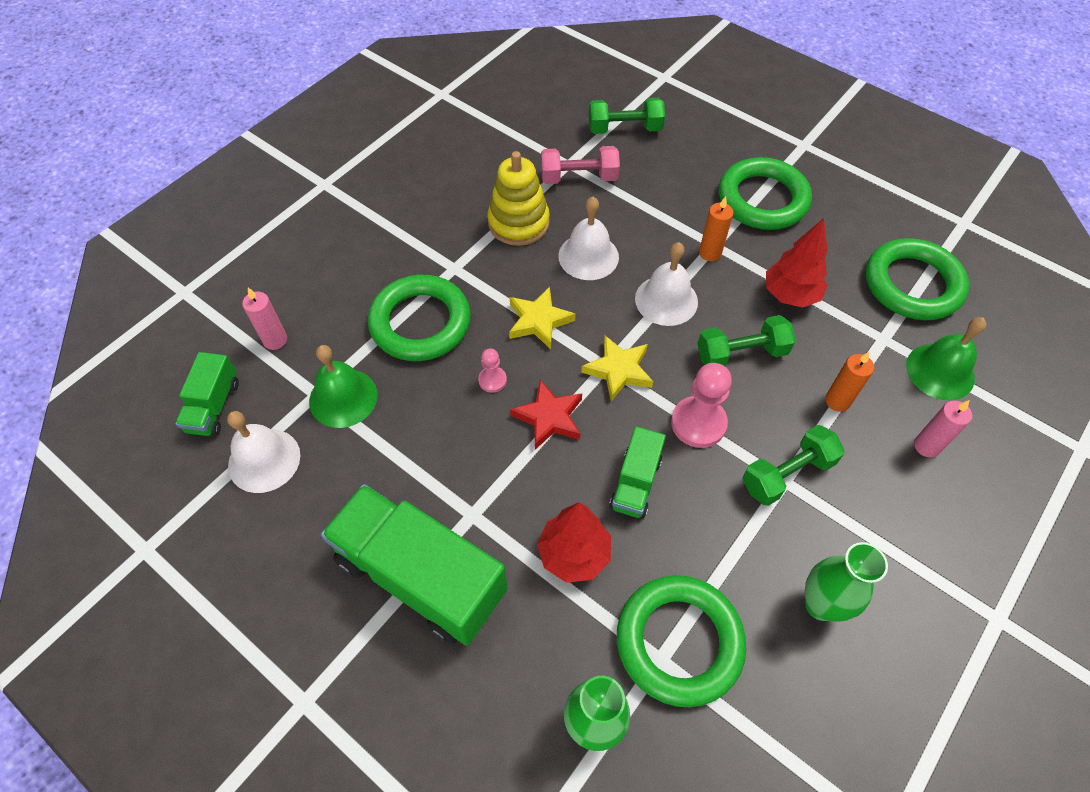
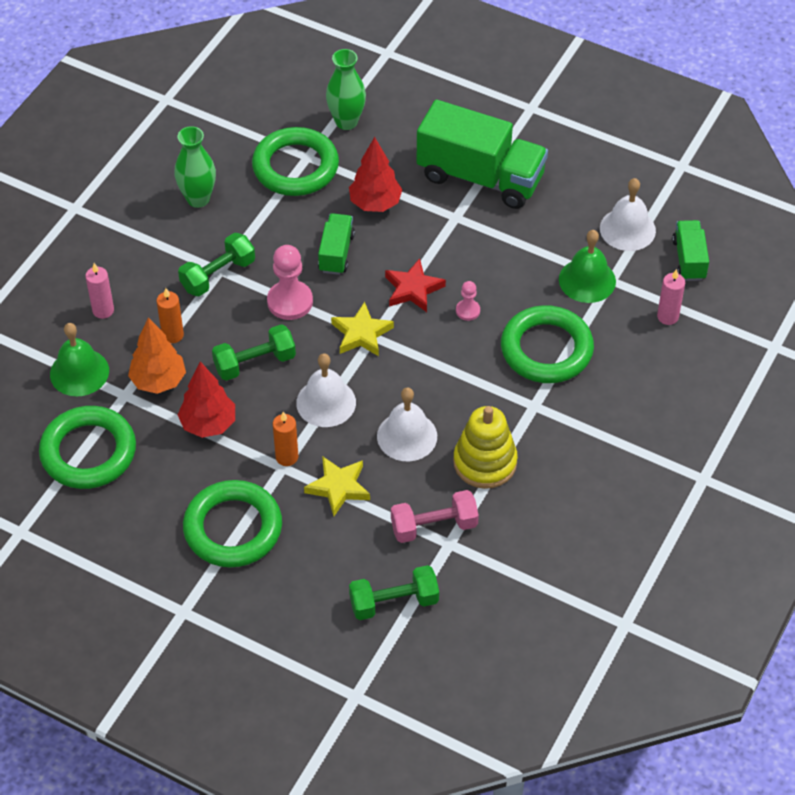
camera: 170 degrees right, 5 degrees down
yellow star [509,287,576,349] -> yellow star moved to [304,456,370,516]
none -> orange tree [128,317,186,394]

